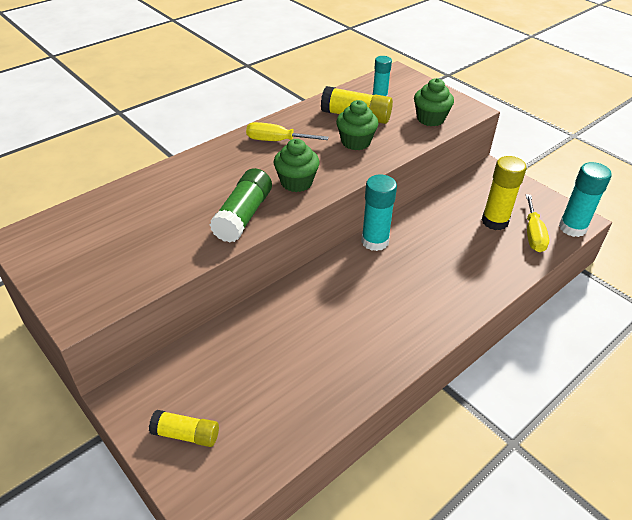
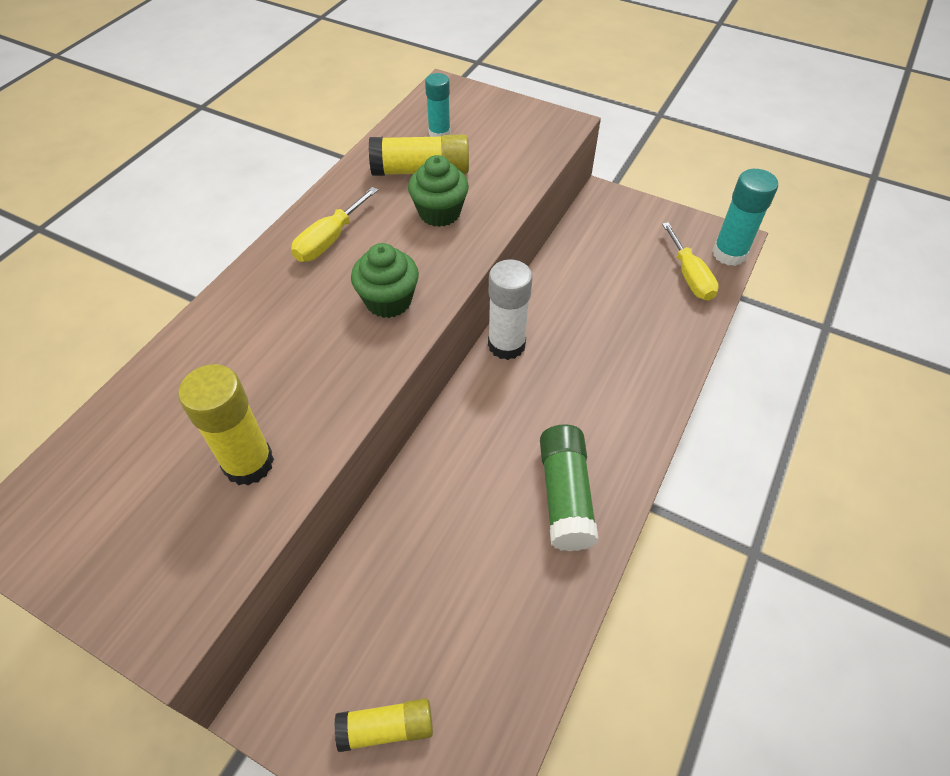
camera: 20 degrees left, 10 degrees up
green glue stick [210,168,272,243] -> green glue stick moved to [540,424,598,551]
yellow screwdriver [246,122,328,141] -> yellow screwdriver turned 45 degrees counterclockwise [291,187,378,262]
turquoise glue stick [361,174,397,251] -> white glue stick [488,259,533,360]
green cupcake [414,78,454,126] -> none
yellow glue stick [482,156,527,230] -> yellow glue stick moved to [178,364,274,486]

